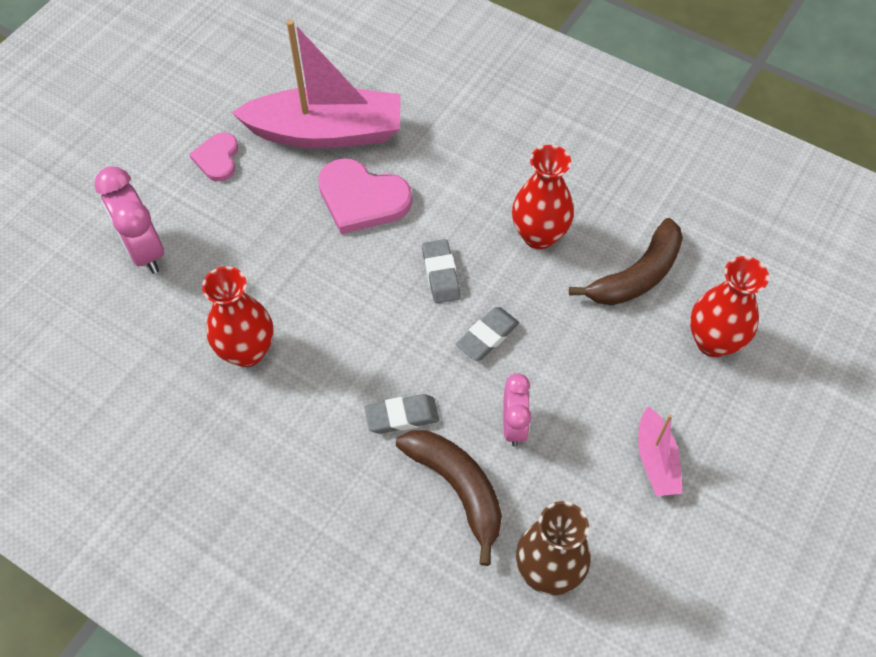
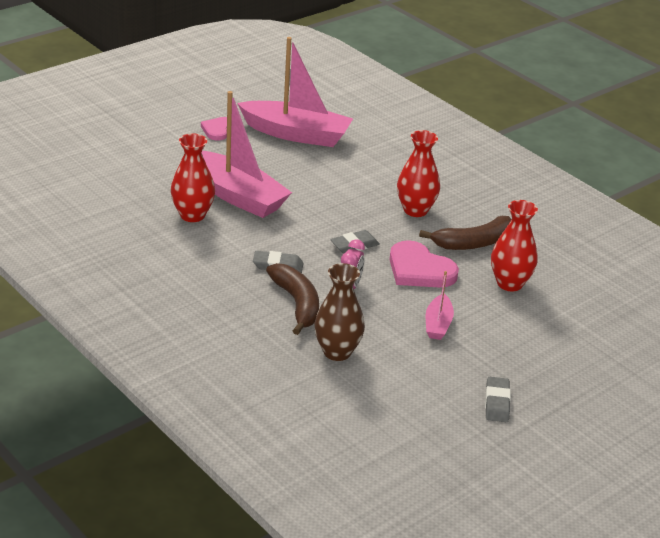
camera: 15 degrees right, 25 degrees down
pink clock [94,166,164,274] -> none
pink heart [318,158,412,234] -> pink heart moved to [389,240,459,288]
grey eraser [422,239,461,303] -> grey eraser moved to [485,377,511,422]
none -> pink boat [202,91,292,218]

